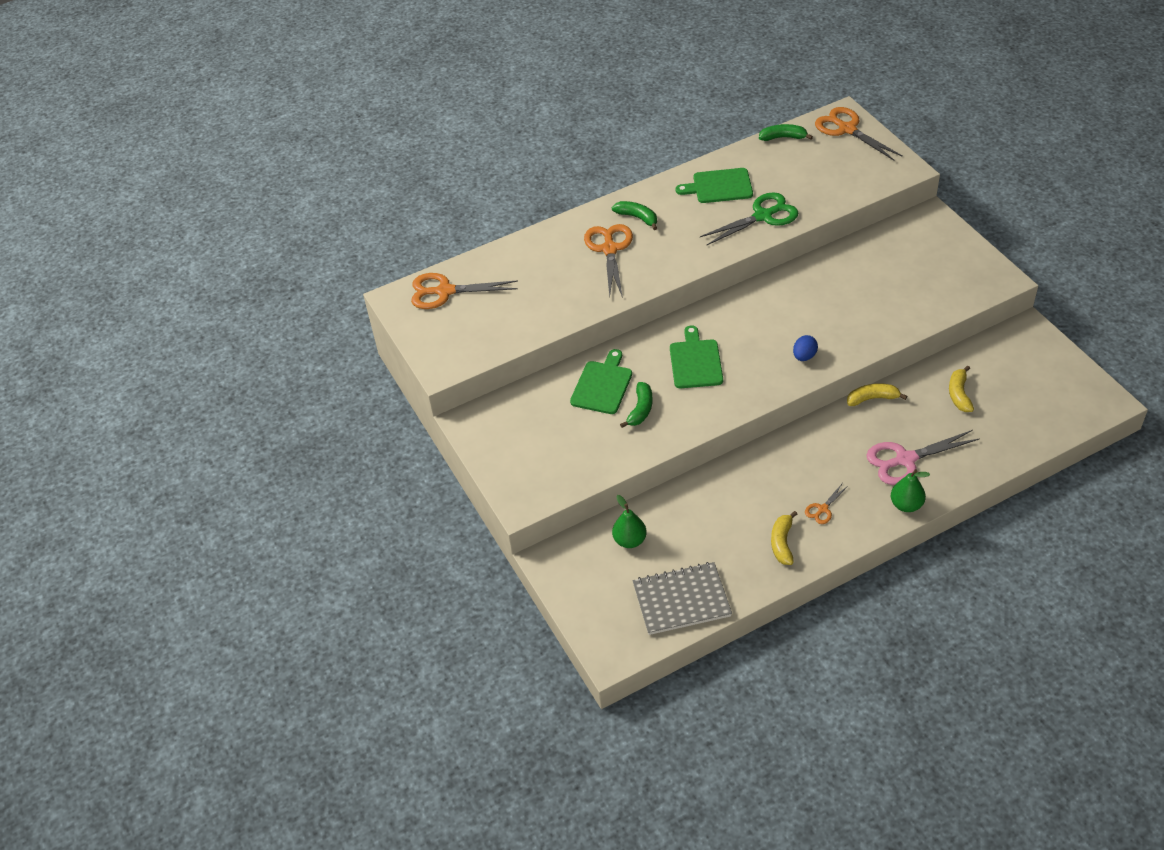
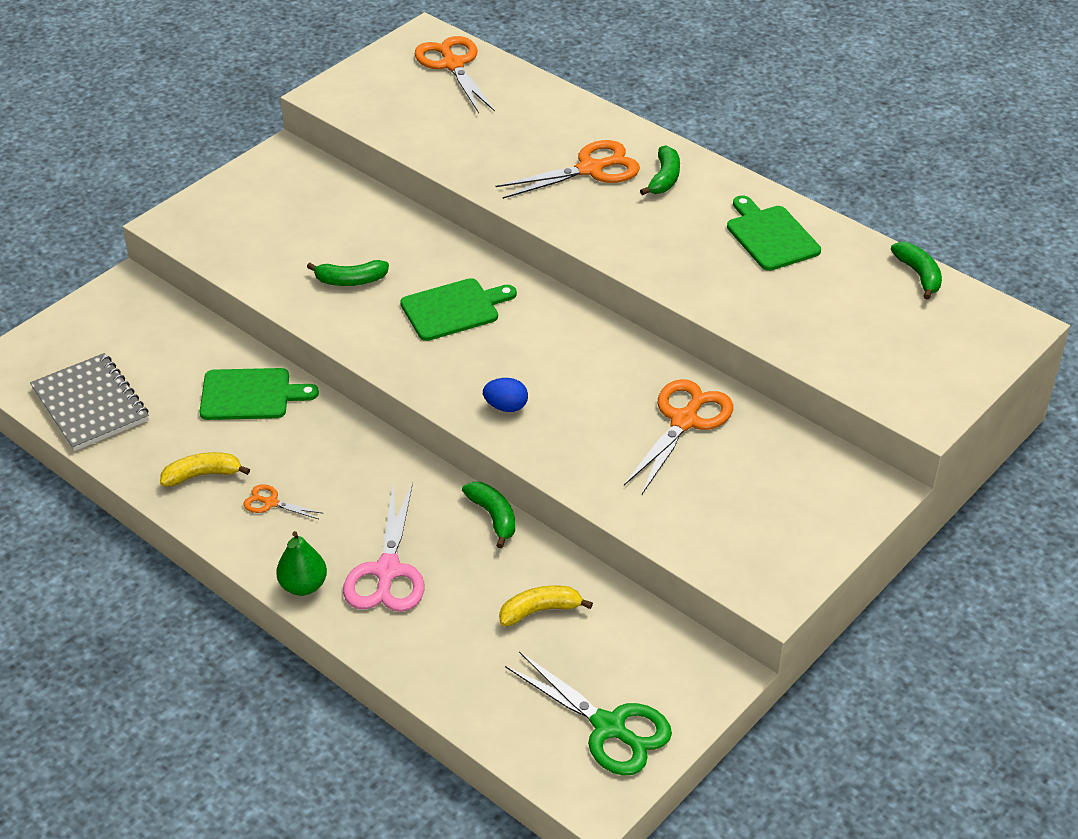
camera: 65 degrees right, 5 degrees down
green cutting board [570,349,632,414] -> green cutting board moved to [200,368,319,420]
green pear [612,495,647,548] -> none
green scissors [700,192,798,246] -> green scissors moved to [505,651,672,776]
orange scissors [815,107,903,161] -> orange scissors moved to [624,379,733,494]
yellow banana [847,383,907,406] -> green banana [462,482,515,548]
pink scissors [866,430,979,485] -> pink scissors turned 135 degrees counterclockwise [343,483,425,612]

